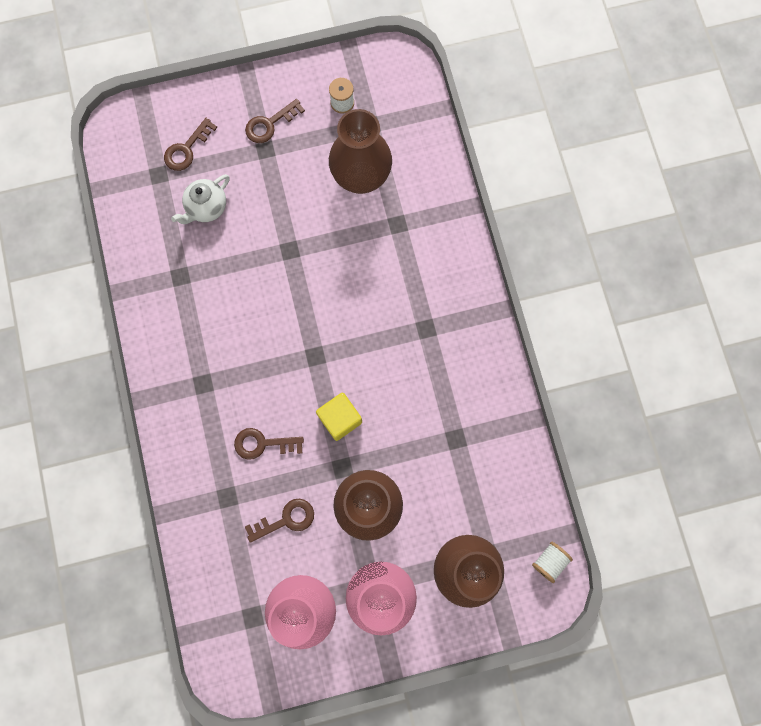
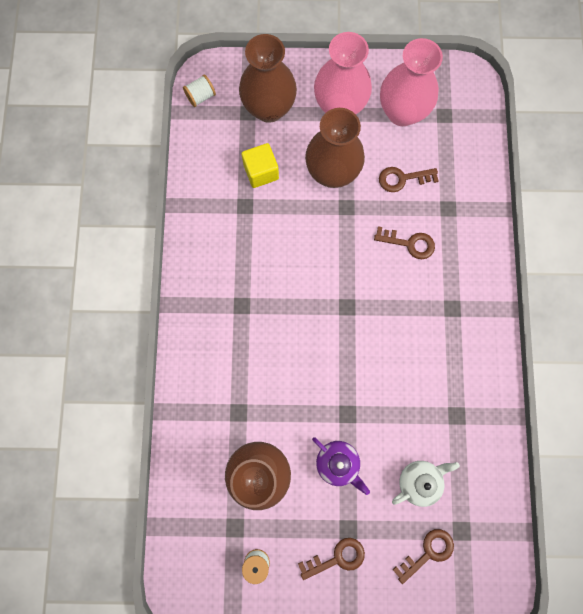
camera: 165 degrees left, 0 degrees up
yellow cube [316,393,362,441] -> yellow cube moved to [241,143,279,188]
none -> purple teapot [312,437,370,495]

